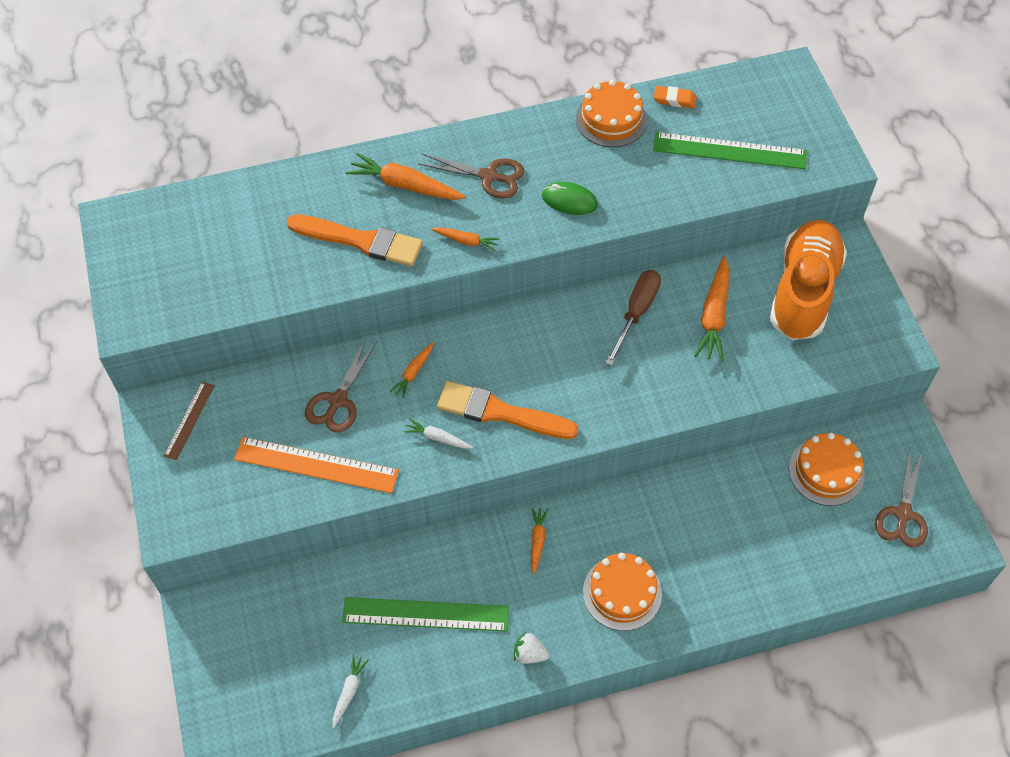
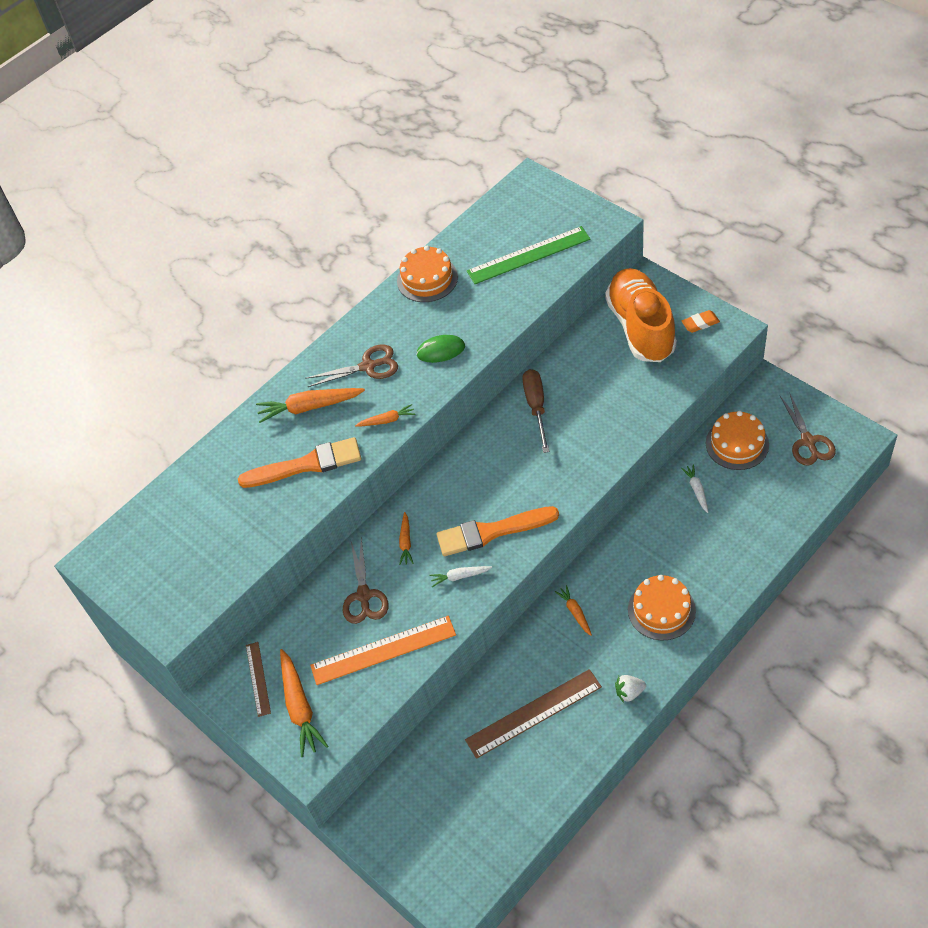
camera: 25 degrees left, 5 degrees down
white carrot [333,654,369,728] -> white carrot moved to [681,464,708,513]
green ruler [342,597,509,632] -> brown ruler [465,669,602,759]
orange eraser [654,86,697,108] -> orange eraser moved to [681,310,720,333]
orange carrot [694,256,729,362] -> orange carrot moved to [280,649,328,757]

